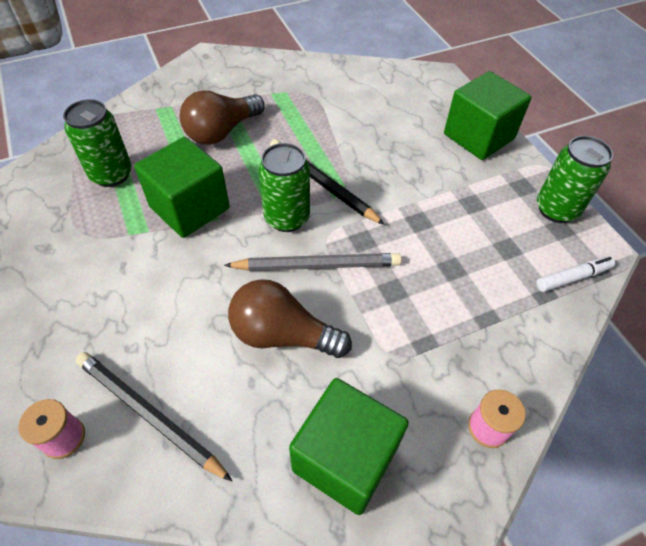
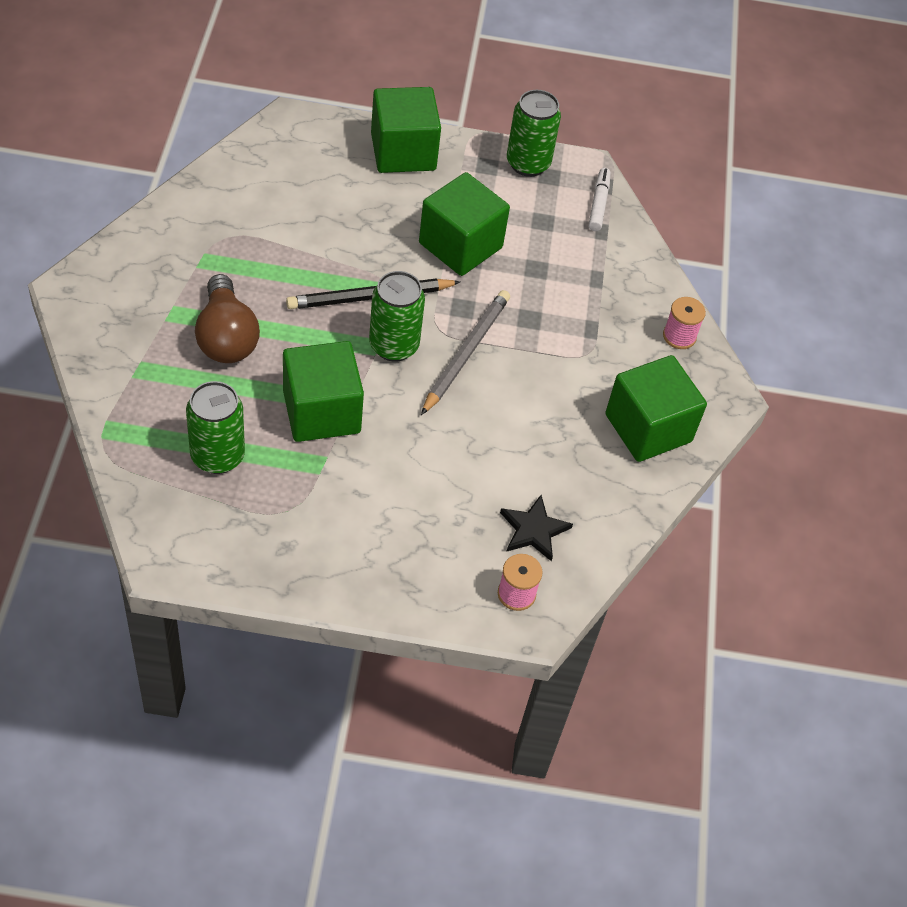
camera: 65 degrees left, 0 degrees up
black pencil [76,352,232,481] -> black star [500,495,573,562]
brown light bulb [228,279,352,358] -> none
none -> green cube [419,172,510,276]

